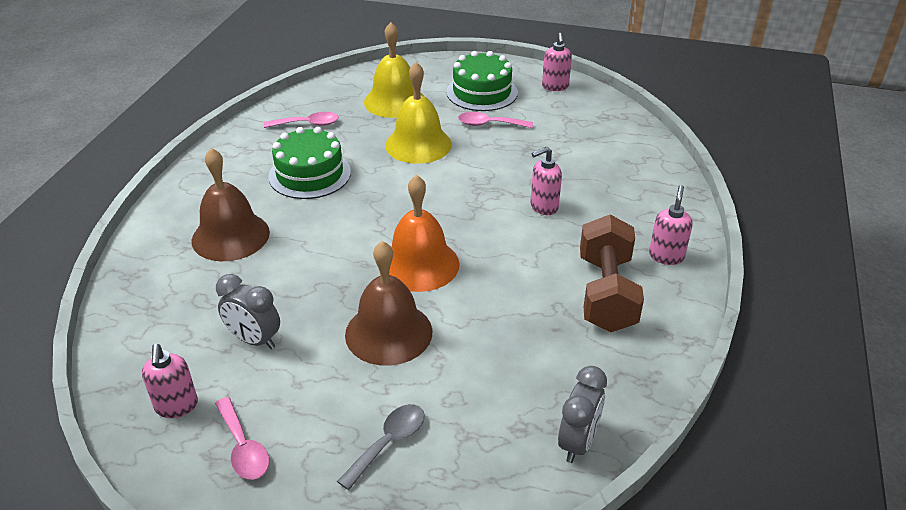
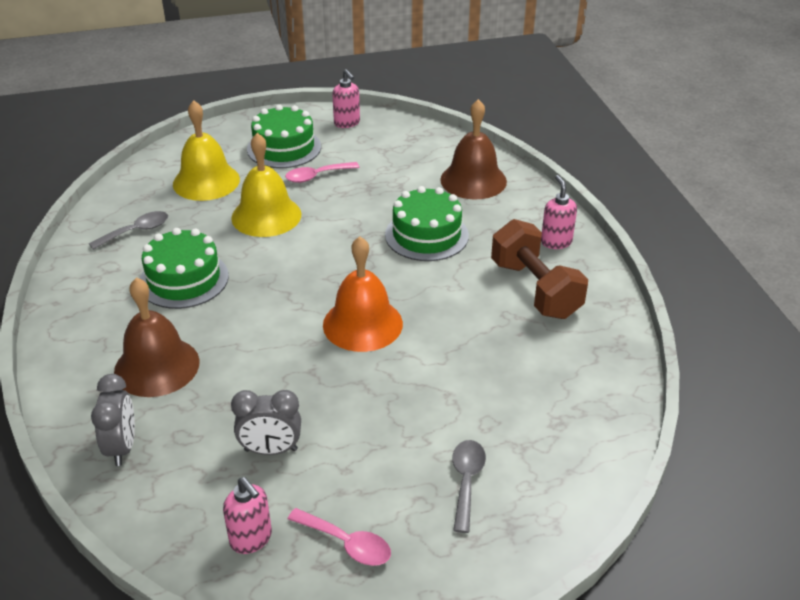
camera: 30 degrees left, 0 degrees up
pink spoon [264,112,339,128] -> grey spoon [89,211,168,250]
brown bell [345,241,432,366] -> brown bell moved to [440,99,507,199]
pink soap dispenser [530,146,562,215] -> green cake [385,186,469,261]
grey clock [558,366,607,463] -> grey clock moved to [91,374,135,466]

